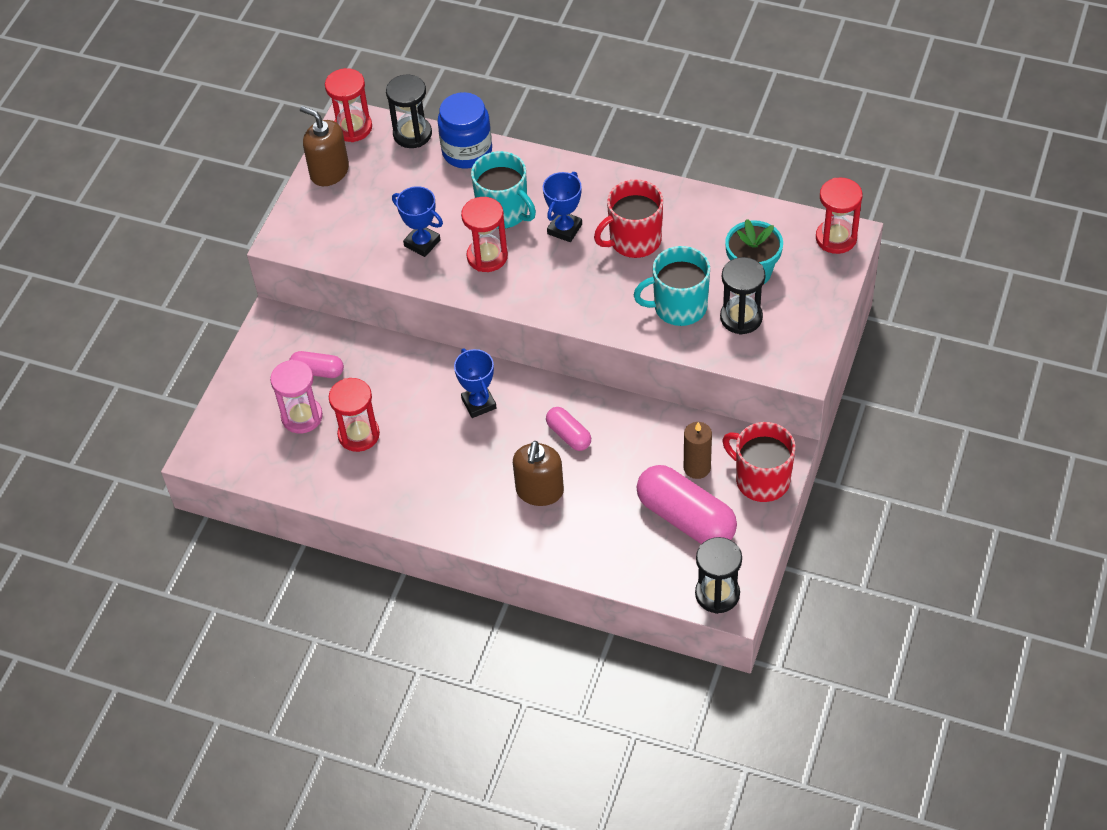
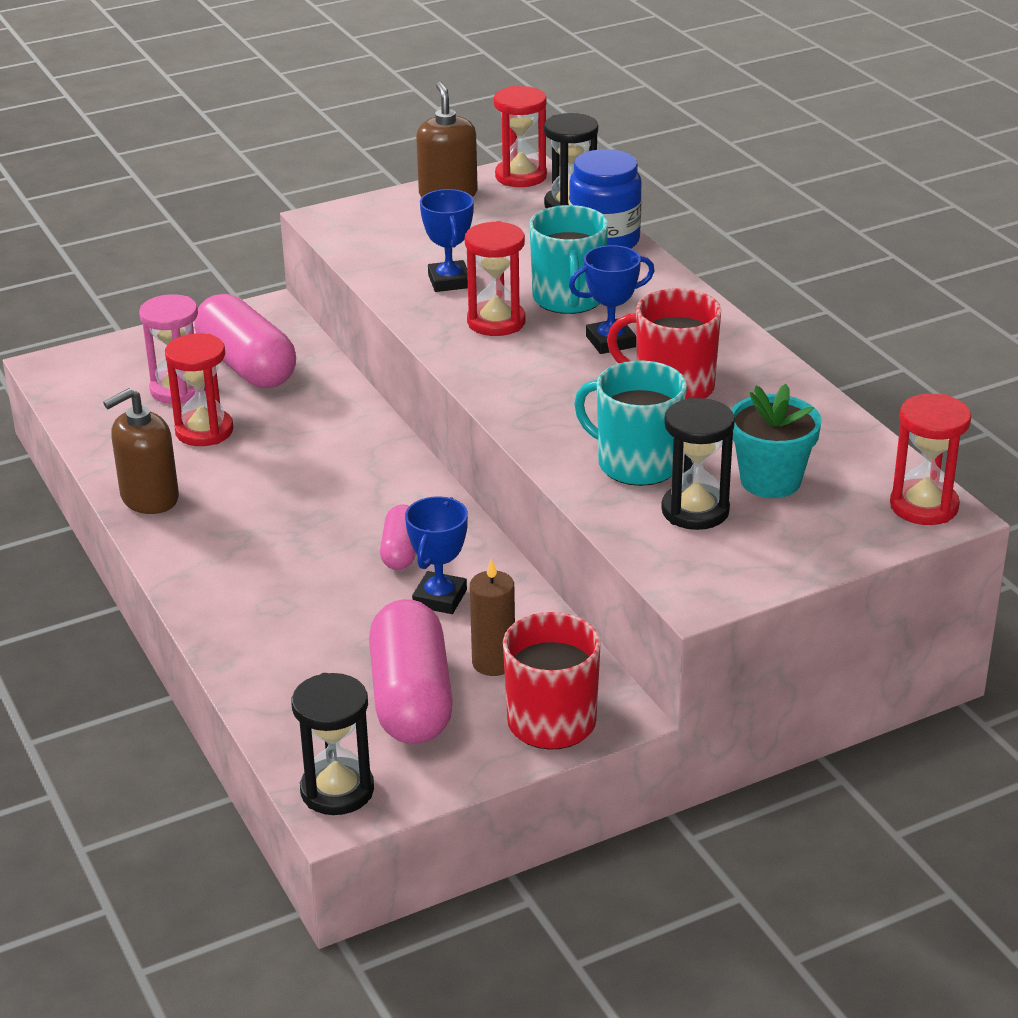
camera: 40 degrees right, 20 degrees down
pink capsule [289,351,344,378] -> pink capsule [194,294,296,388], size x1.92
blue trophy [454,348,496,418] -> blue trophy moved to [405,496,468,614]
brown soap dispenser [513,441,564,506] -> brown soap dispenser moved to [103,388,179,514]

